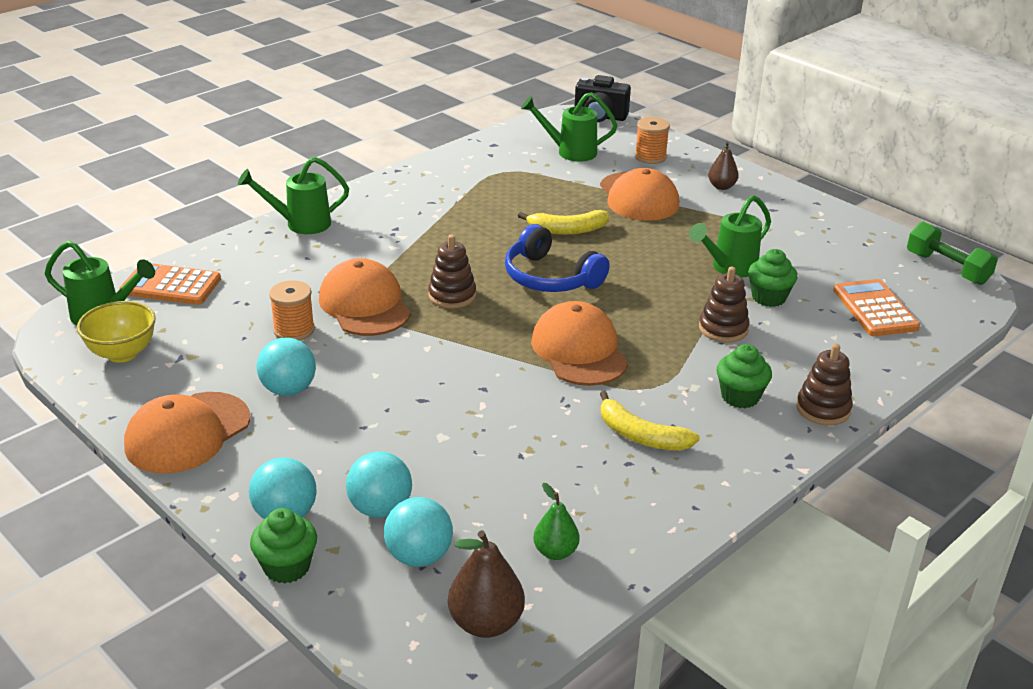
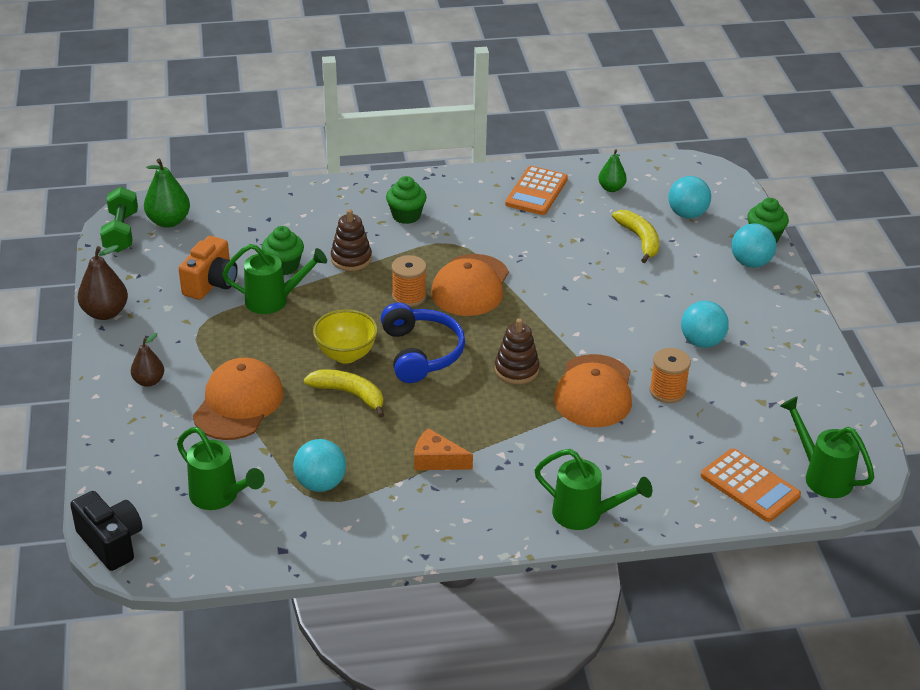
camera: 145 degrees left, 5 degrees up
yellow bowl [77,301,156,363] -> yellow bowl moved to [313,309,378,363]
orange cap [124,392,250,474] -> none
turquoise ball [346,451,412,518] -> turquoise ball moved to [293,439,346,492]
brown pear [448,530,525,638] -> brown pear moved to [78,245,128,320]
yellow banana [600,391,700,451] -> yellow banana moved to [612,210,659,263]
orange spool [635,117,670,164] -> orange spool moved to [392,255,426,307]
brown stacking toy [796,344,853,426] -> none
orange calculator [833,279,920,336] -> orange calculator moved to [505,166,568,215]
none -> green pear [144,159,190,228]
none -> orange camera [178,236,238,300]
none -> orange cheese [414,428,473,470]

